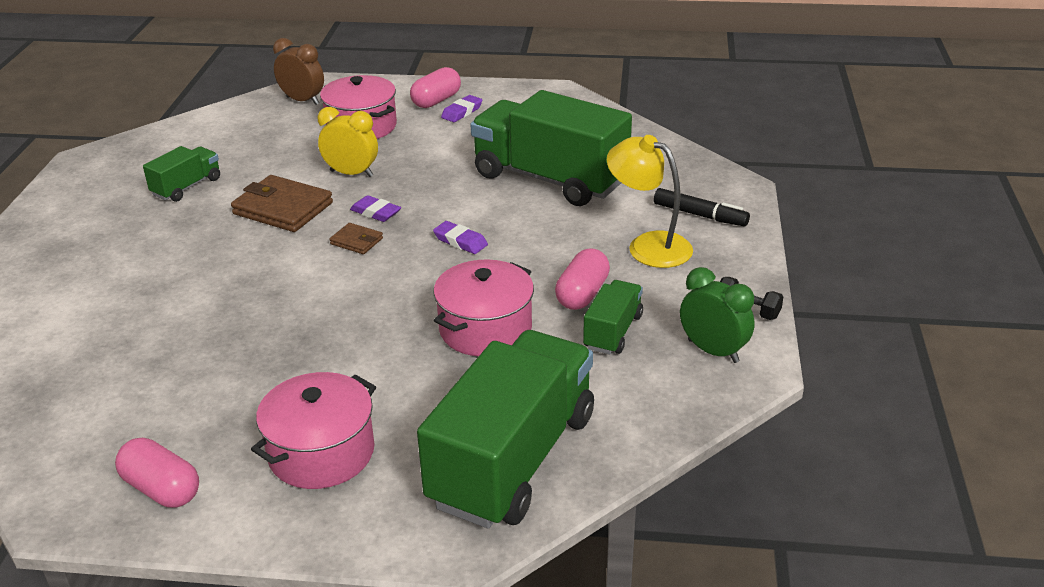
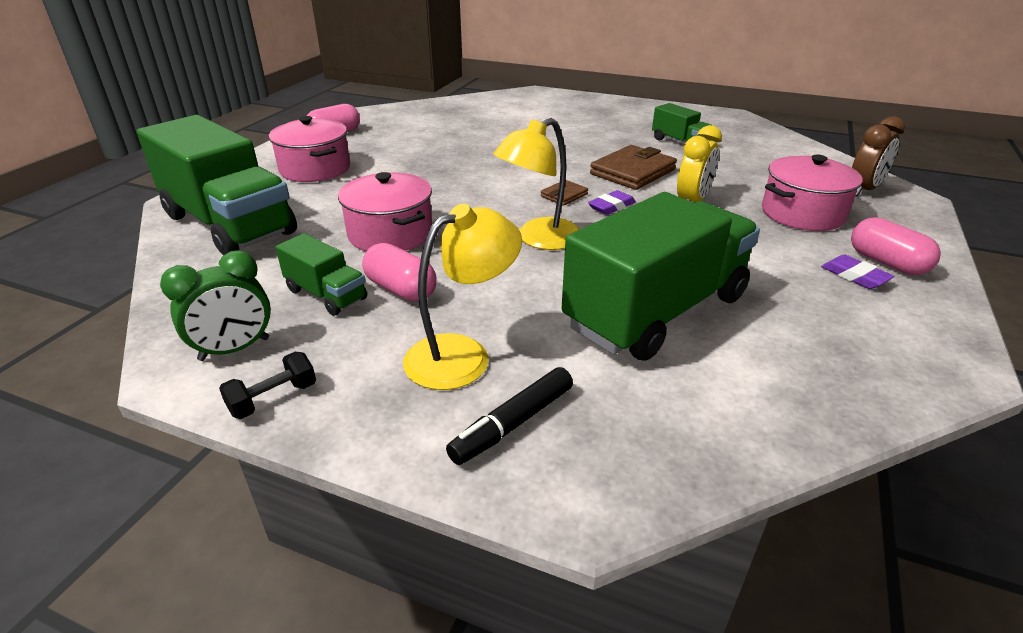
camera: 105 degrees right, 0 degrees up
purple eraser [433,221,488,254] -> yellow lamp [494,118,580,250]

